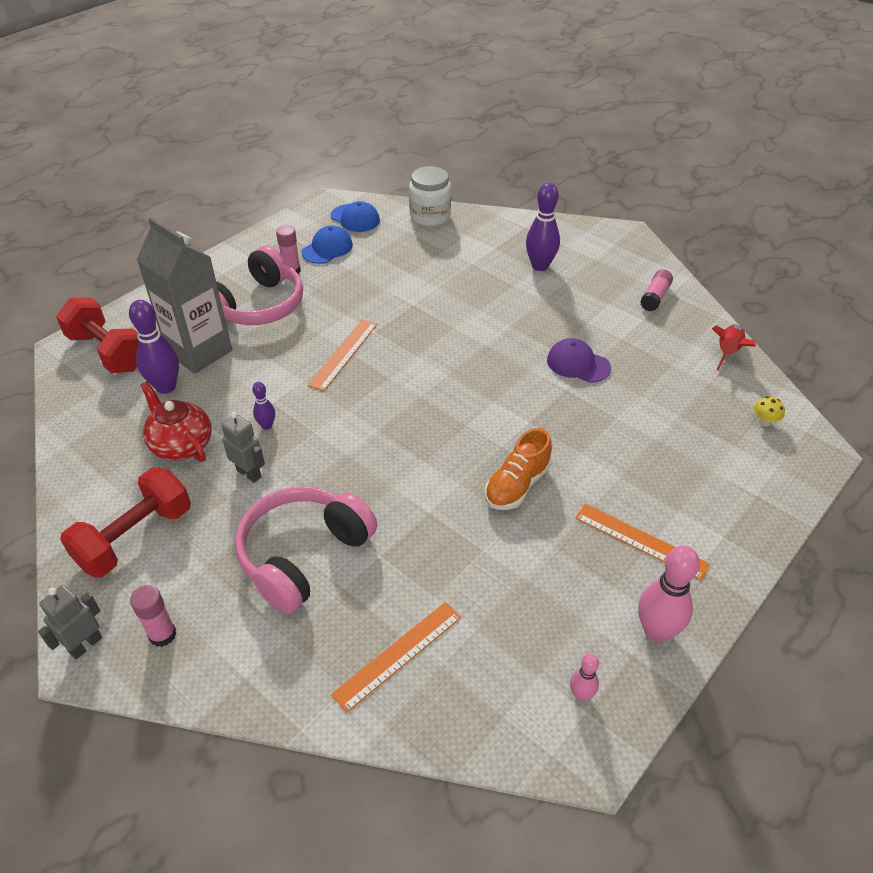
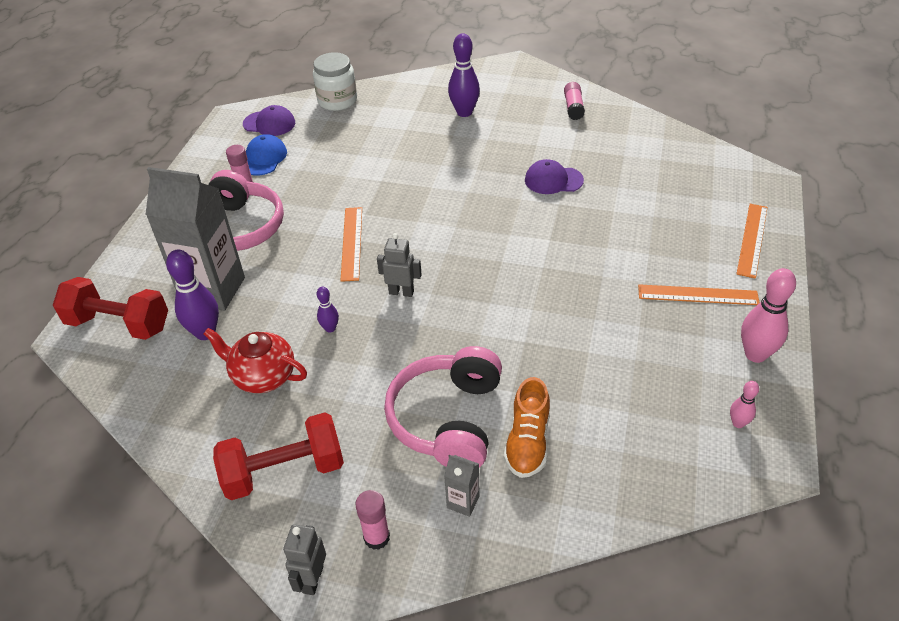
camera: 25 degrees left, 0 degrees up
red dumbbell [60,467,191,577] -> red dumbbell turned 60 degrees clockwise [213,412,344,500]
grey robot [222,412,265,483] -> grey robot moved to [377,233,422,297]
blue cap [331,201,380,232] -> purple cap [243,105,295,136]
orange ruler [331,602,461,713] -> orange ruler moved to [737,204,768,279]
orange shoe [485,428,552,510] -> orange shoe moved to [504,377,550,478]
red rocket [712,325,756,370] -> none
yellow mushroom [754,396,785,426] -> none
none -> grey carton [444,455,480,517]

